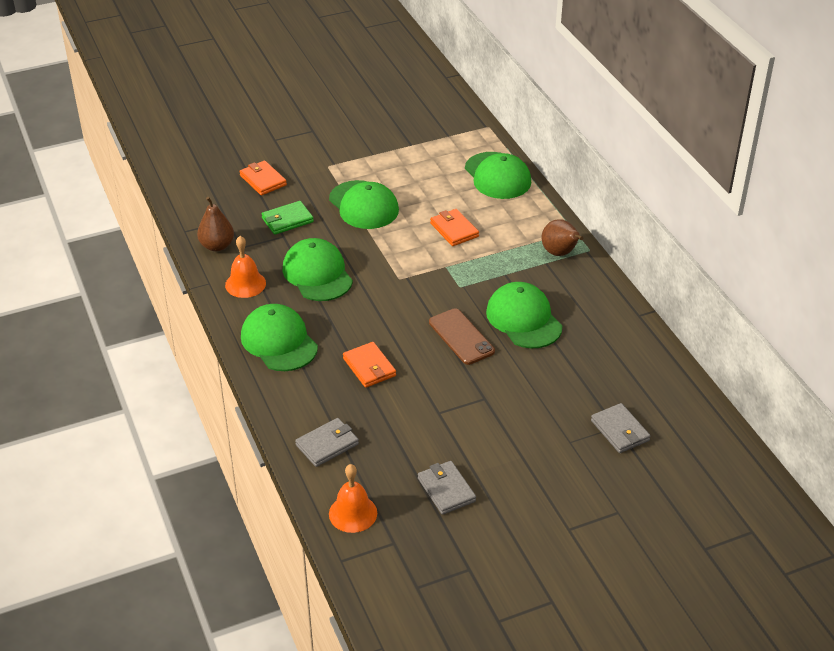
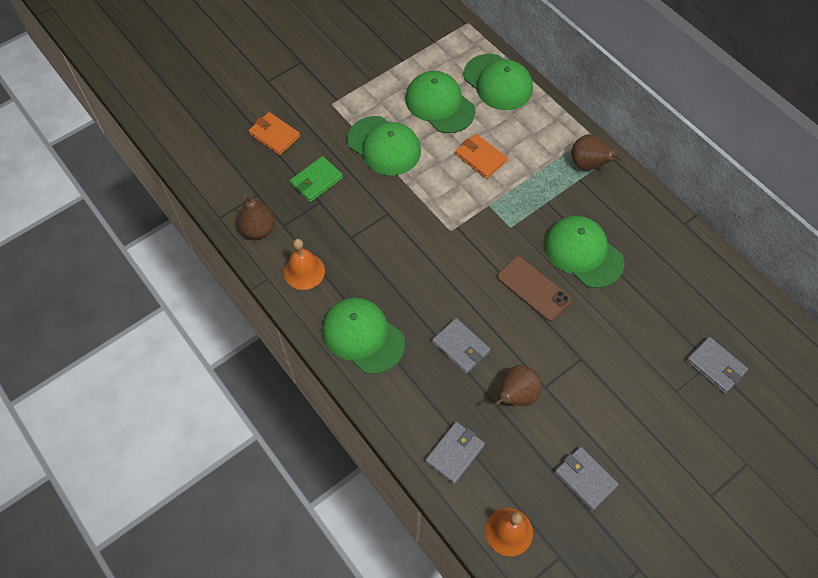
camera: 15 degrees left, 20 degrees up
green cap [283,238,353,301] -> green cap moved to [405,71,476,133]
orange wallet [343,342,396,388] -> grey wallet [432,318,491,374]
none -> brown pear [494,365,542,406]

